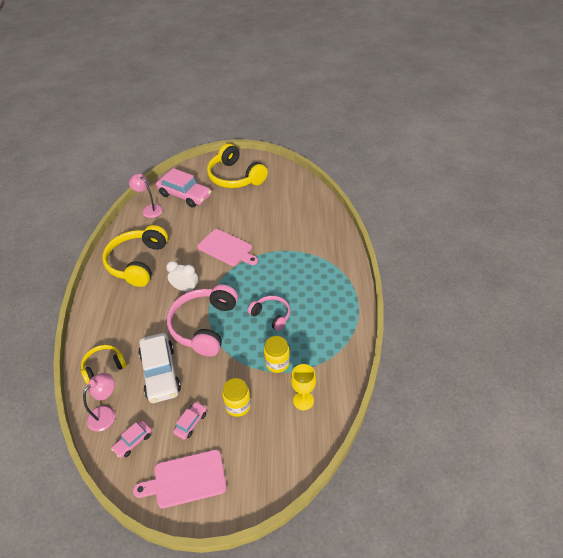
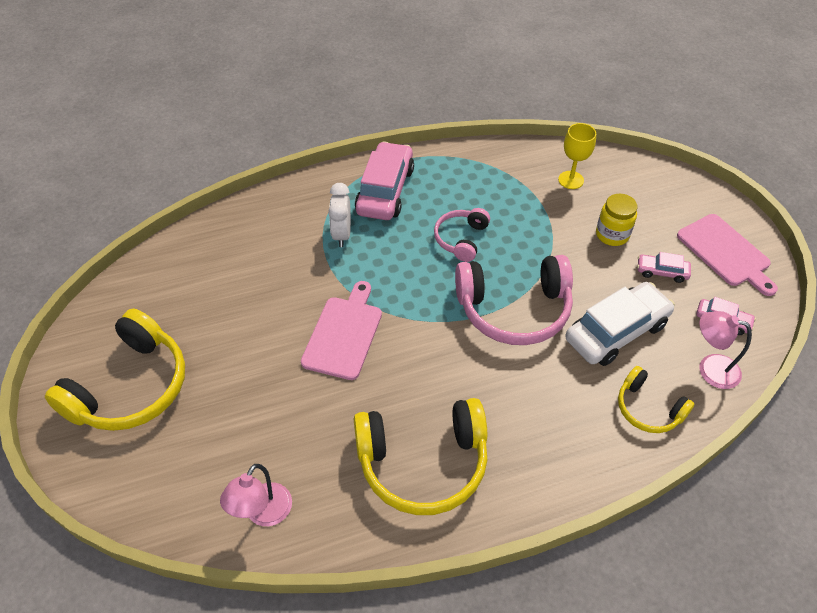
camera: 110 degrees left, 5 degrees up
pink car [156,168,212,208] -> pink car moved to [355,141,414,220]
white clock [166,261,198,292] -> white clock moved to [328,183,351,247]
yellow jar [264,336,290,373] -> none

